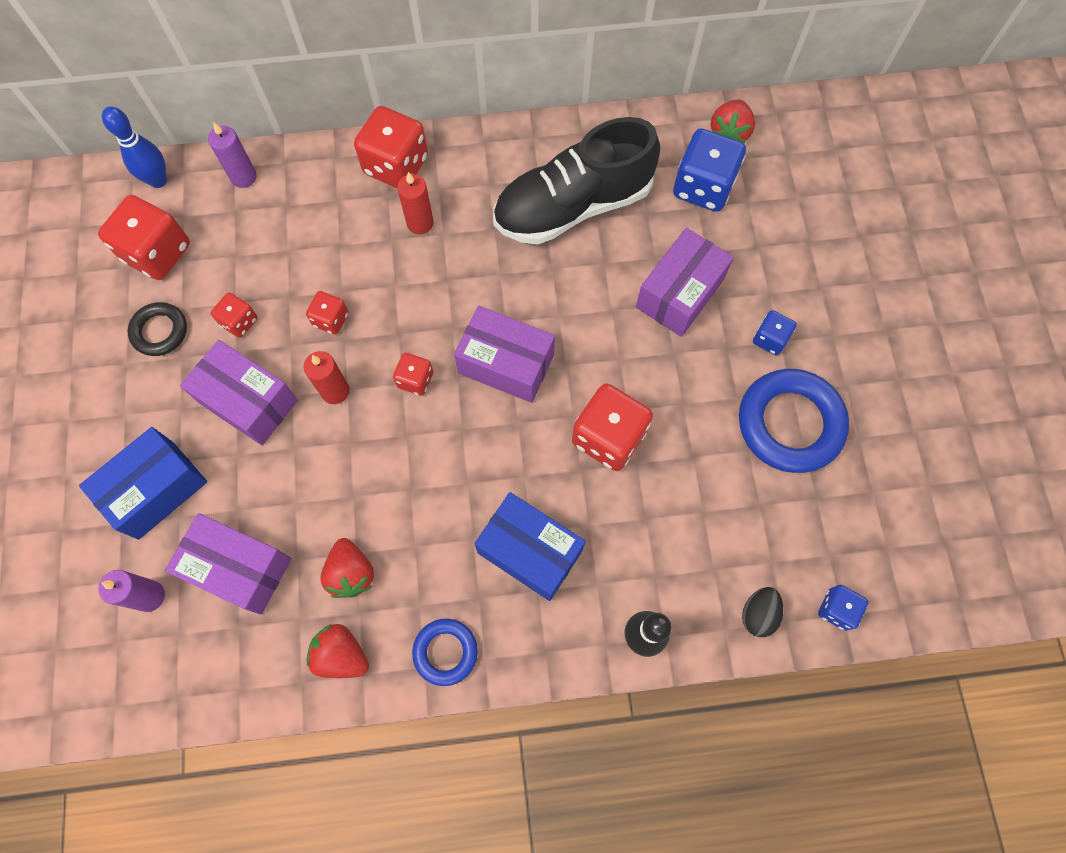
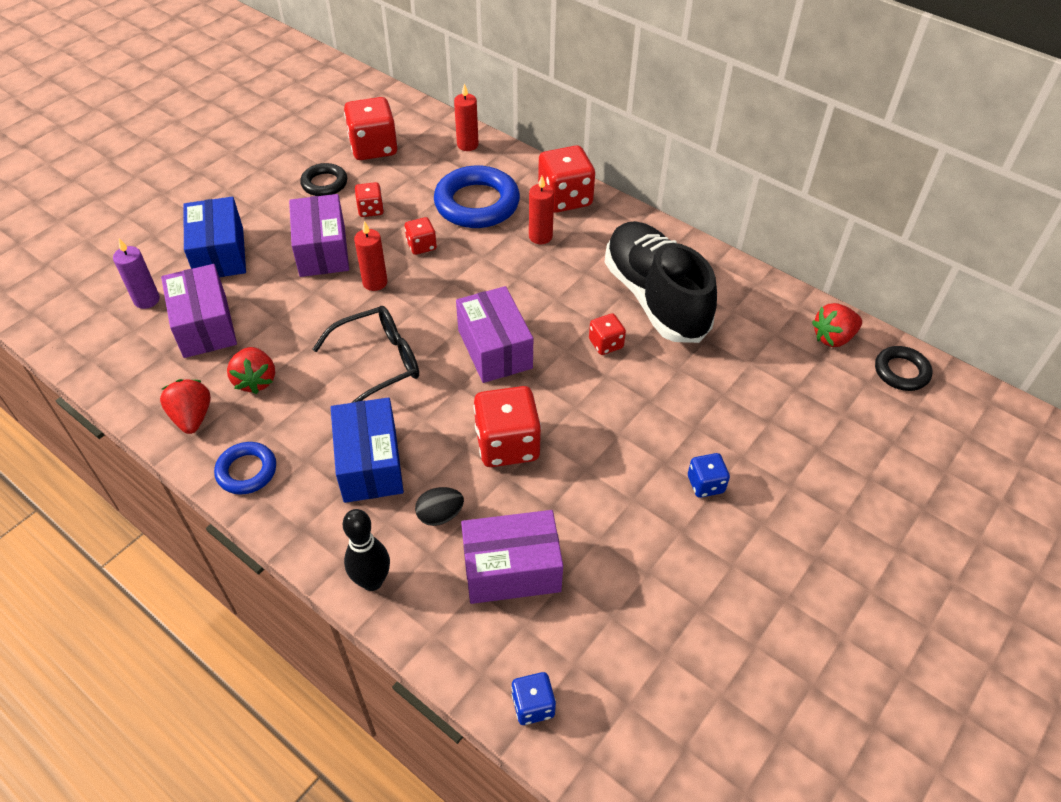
camera: 45 degrees right, 20 degrees down
blue box [79,427,207,540] -> blue box turned 75 degrees clockwise [183,197,246,278]
blue bowling pin [102,106,167,188] -> none
purple candle [208,122,256,188] -> red candle [454,83,479,151]
red strawberry [320,538,374,598] -> red strawberry turned 45 degrees counterclockwise [227,347,275,394]
red dice [393,353,433,396] -> red dice moved to [589,313,626,355]
black shoe [493,117,660,245] -> black shoe turned 45 degrees clockwise [605,221,717,343]
purple box [636,228,734,337] -> purple box moved to [461,510,563,604]
blue dice [673,128,746,212] -> none
blue ring [739,369,849,473] -> blue ring moved to [434,166,520,228]
black egg [742,587,783,637] -> black egg moved to [415,487,464,526]
none -> black glasses [313,306,419,403]
none -> black ring [875,346,932,391]

